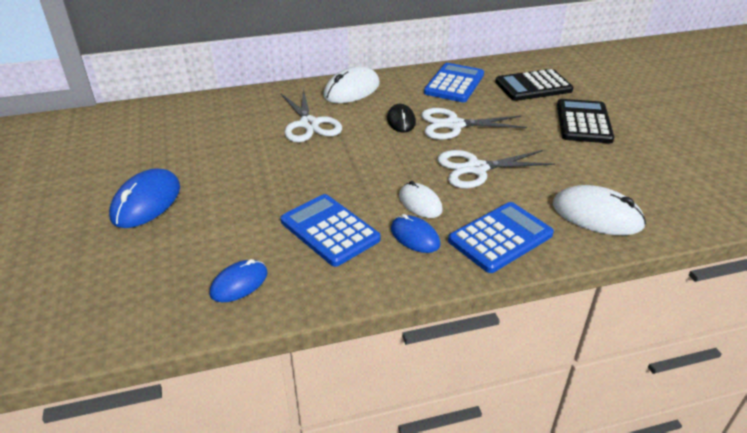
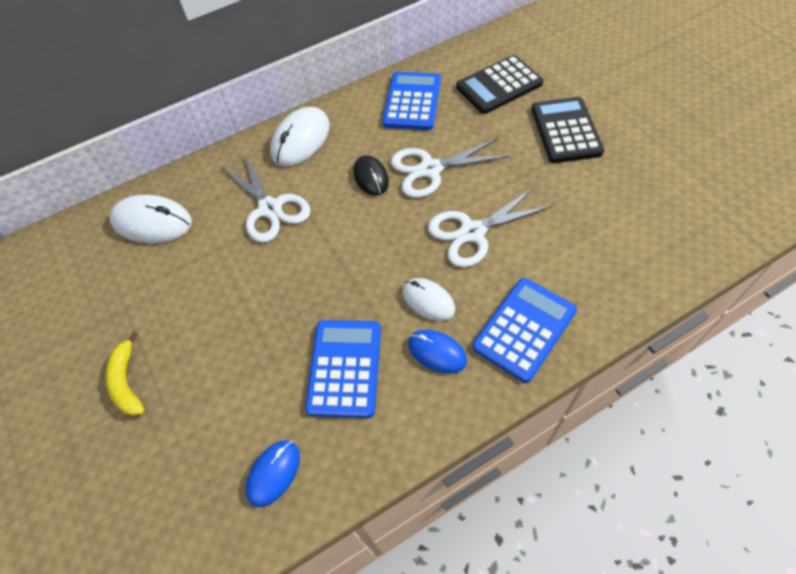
camera: 10 degrees left, 20 degrees up
blue mouse [109,168,180,228] -> yellow banana [105,331,145,416]
blue calculator [280,194,381,267] -> blue calculator turned 60 degrees clockwise [305,320,381,418]
white mouse [553,185,646,236] -> white mouse moved to [109,195,192,243]

